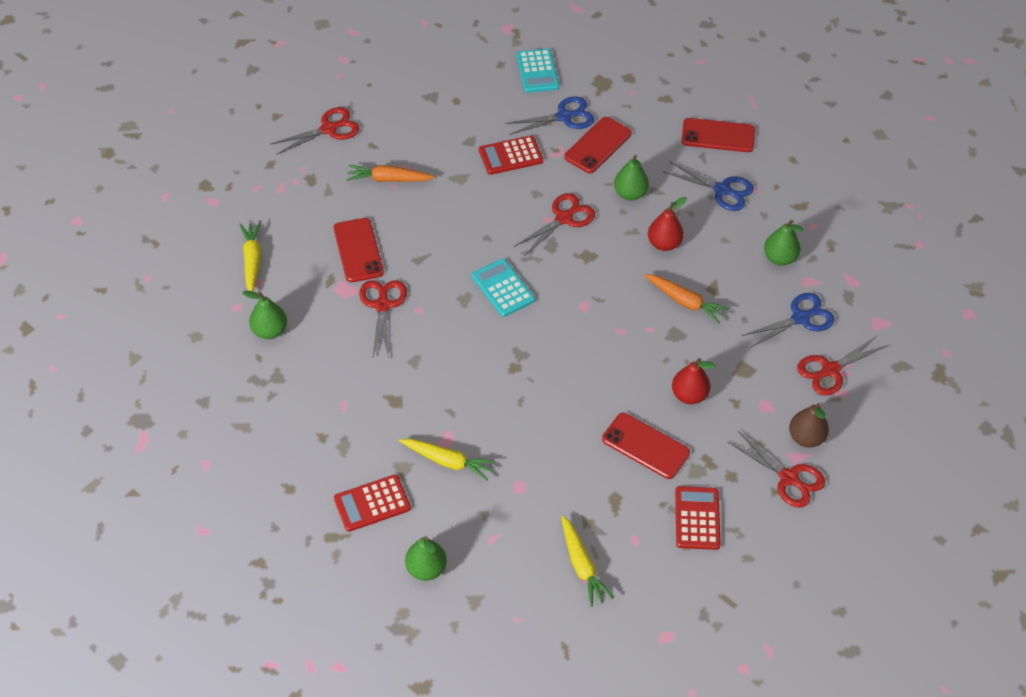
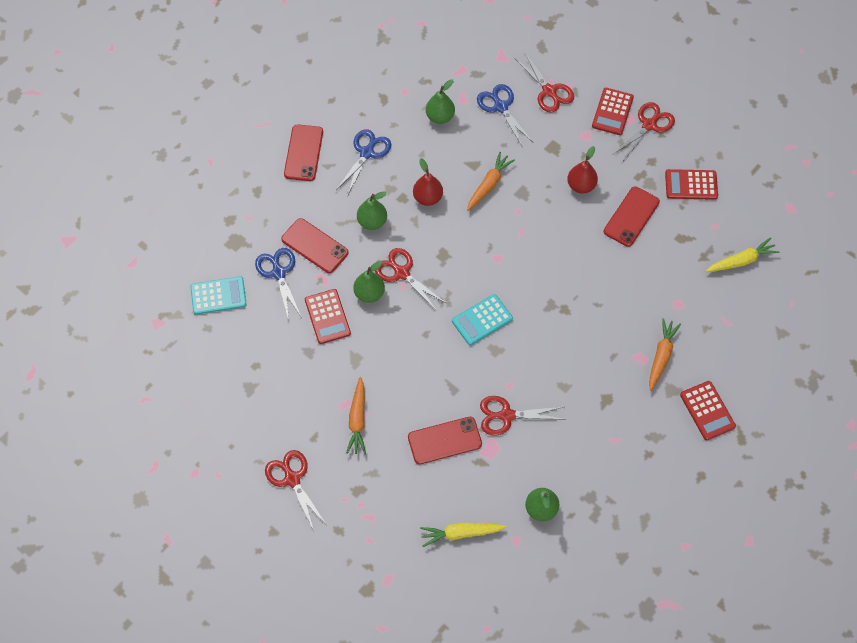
camera: 90 degrees left, 10 degrees up
yellow carrot [399,439,496,480] -> orange carrot [649,318,681,391]
green pear [405,536,447,581] -> green pear moved to [353,261,385,303]
brown pear [789,403,829,447] -> red calculator [592,88,634,135]

